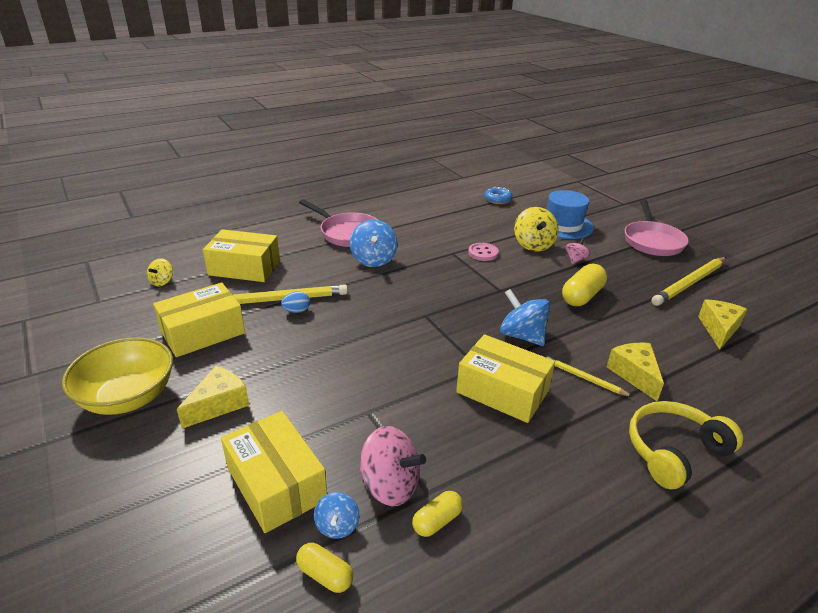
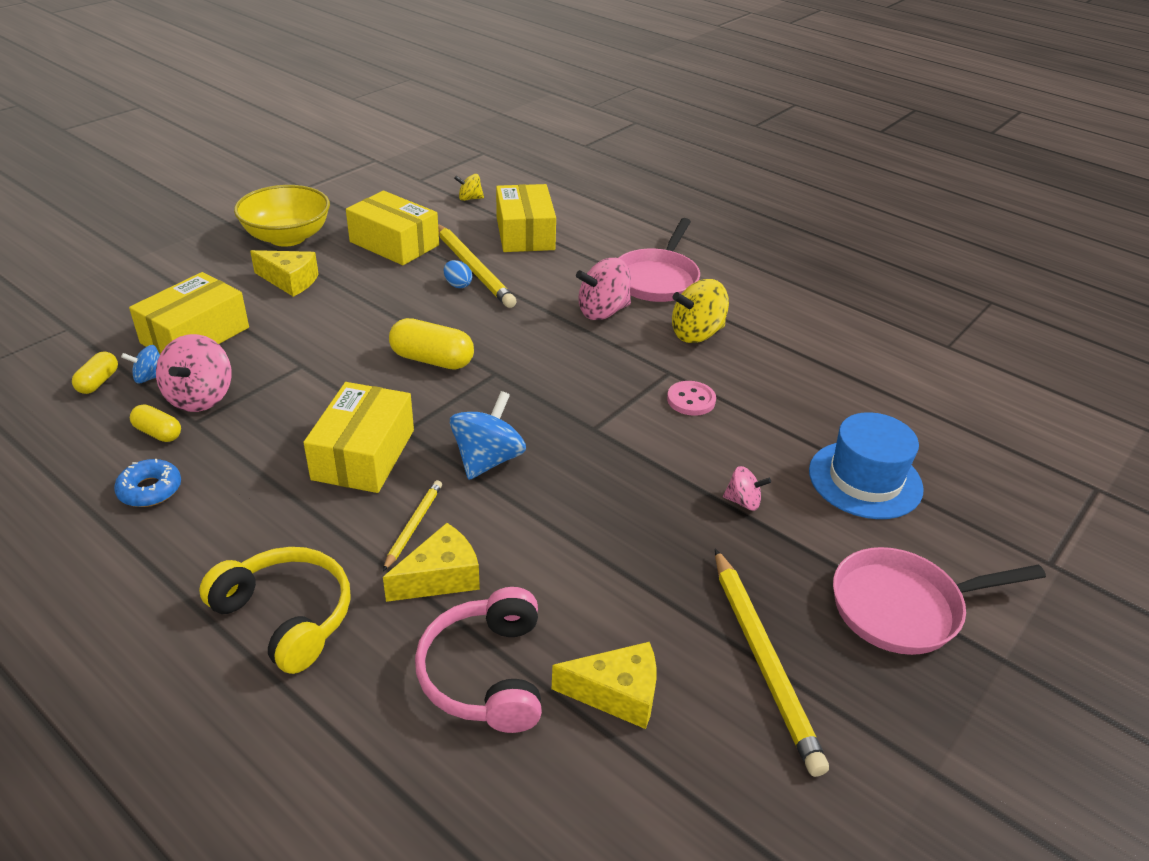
camera: 70 degrees right, 5 degrees up
blue spinning top [350,220,398,267] -> pink spinning top [576,258,631,320]
blue donut [484,187,512,204] -> blue donut moved to [114,459,181,507]
yellow spinning top [514,207,559,252] -> yellow spinning top moved to [672,279,729,343]
yellow capsule [562,263,607,306] -> yellow capsule moved to [389,318,474,370]
yellow pencil [651,257,726,306] -> yellow pencil turned 135 degrees counterclockwise [715,549,829,777]
none -> pink headphones [415,587,542,733]

